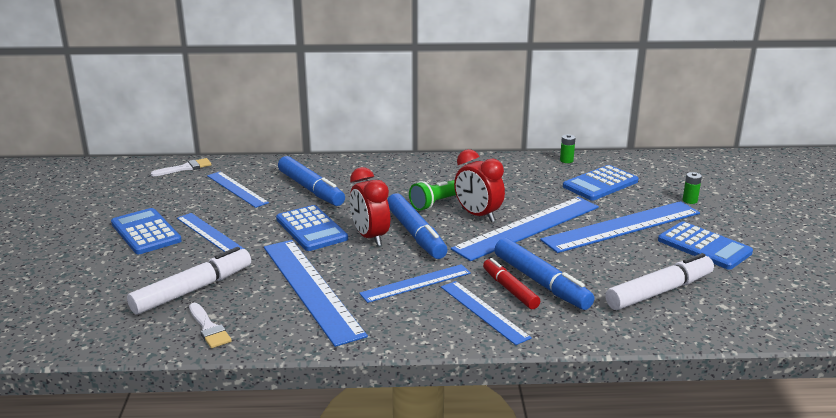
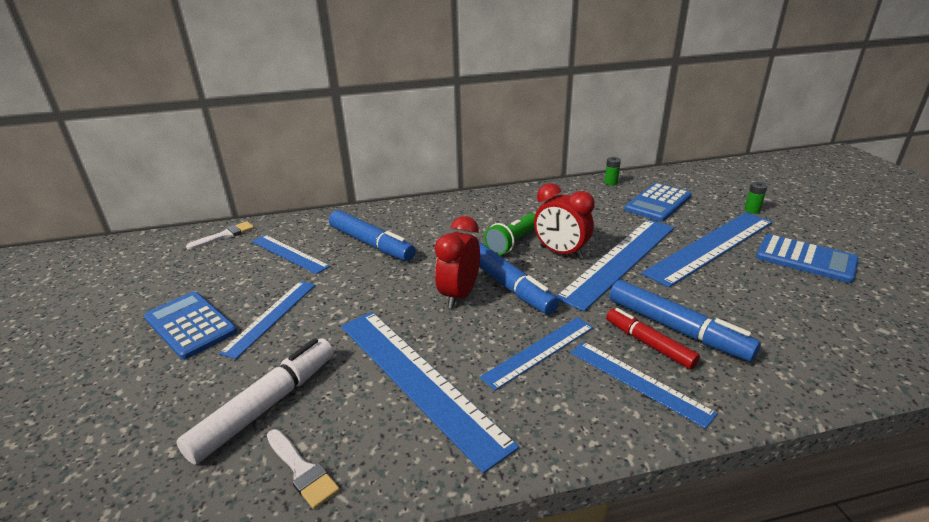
camera: 10 degrees left, 5 degrees up
blue ruler [177,213,244,252] -> blue ruler turned 75 degrees clockwise [219,281,316,359]
blue calculator [276,205,348,251] -> none
red clock [350,167,390,246] -> red clock turned 60 degrees clockwise [435,216,480,309]
white marker [605,253,714,310] -> none

